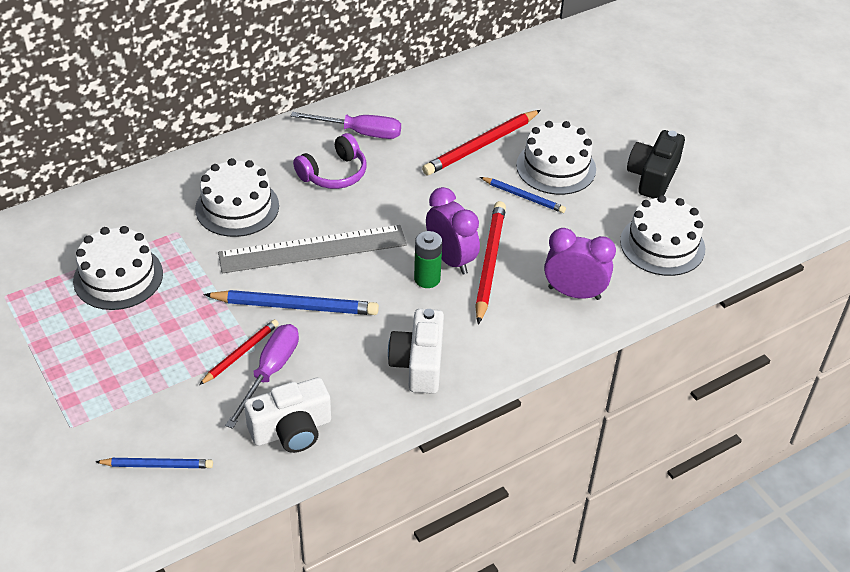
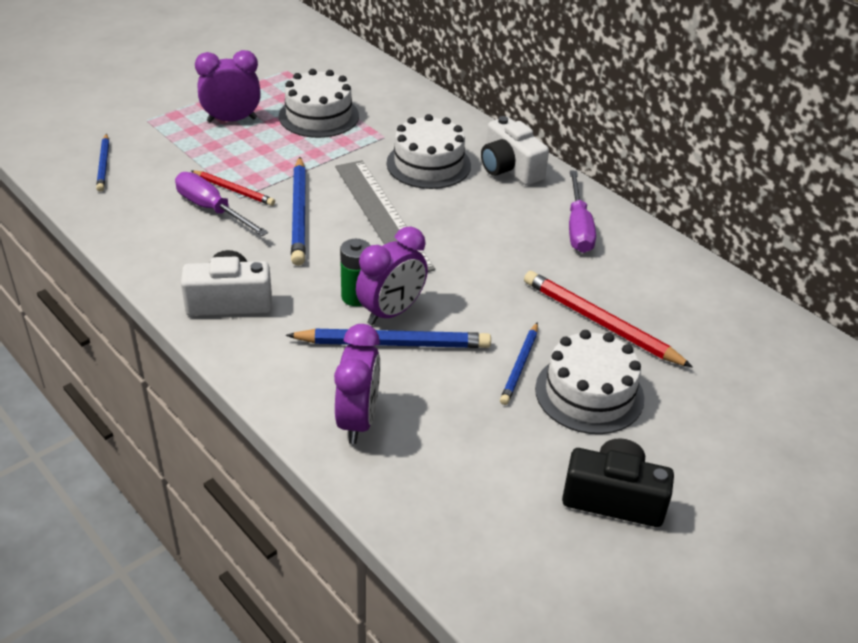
camera: 80 degrees right, 5 degrees down
purple screwdriver [225,324,299,429] -> purple screwdriver turned 150 degrees counterclockwise [175,172,268,236]
white camera [244,377,331,453] -> white camera moved to [481,116,549,185]
purple headphones [293,133,366,189] -> none
red pencil [475,201,506,325] -> blue pencil [285,329,491,348]
white cake [620,195,705,276] -> none
none -> purple clock [195,50,261,123]

